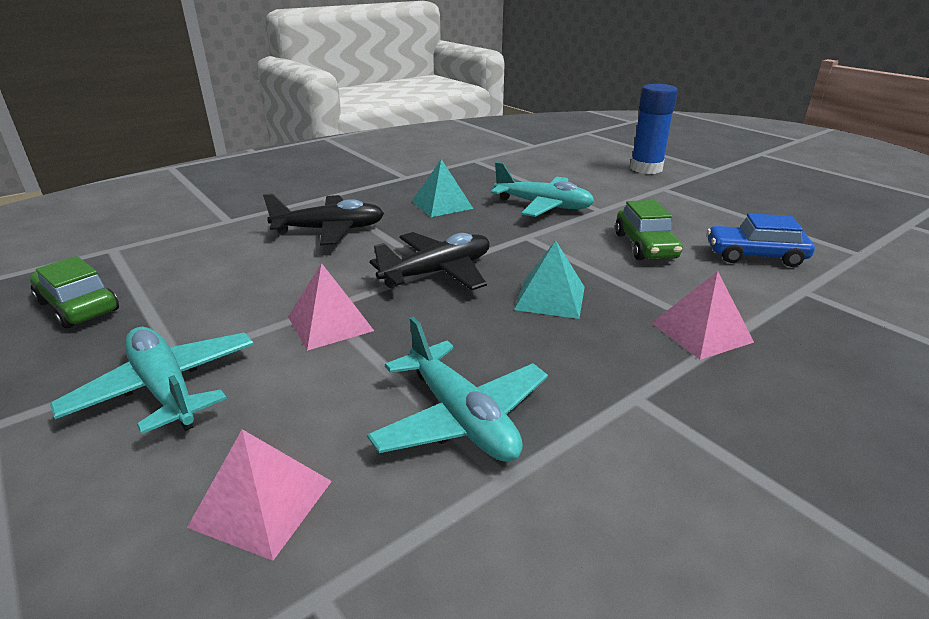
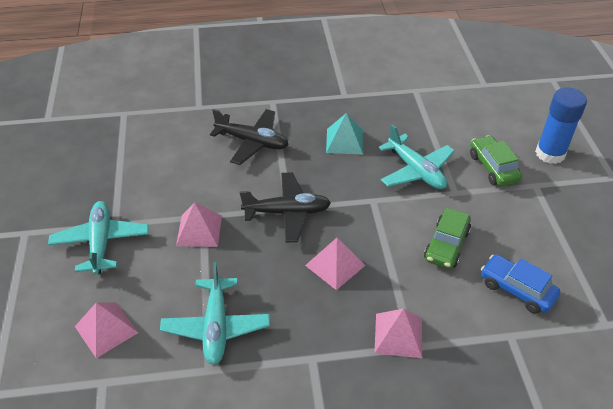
camera: 30 degrees right, 15 degrees up
green car [30,256,119,329] -> green car moved to [470,135,522,186]
turquoise pyramid [514,240,585,319] -> pink pyramid [305,238,366,290]

